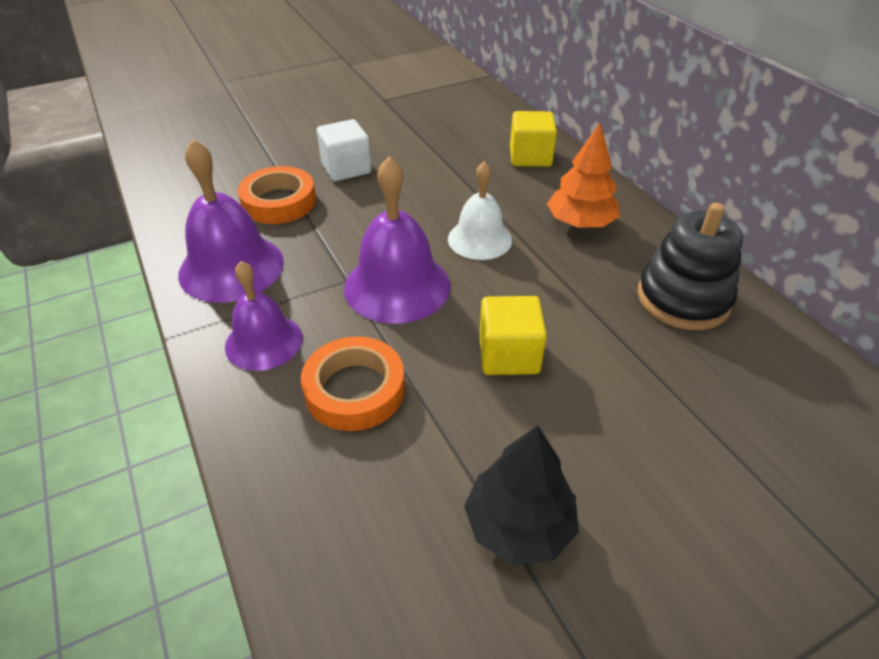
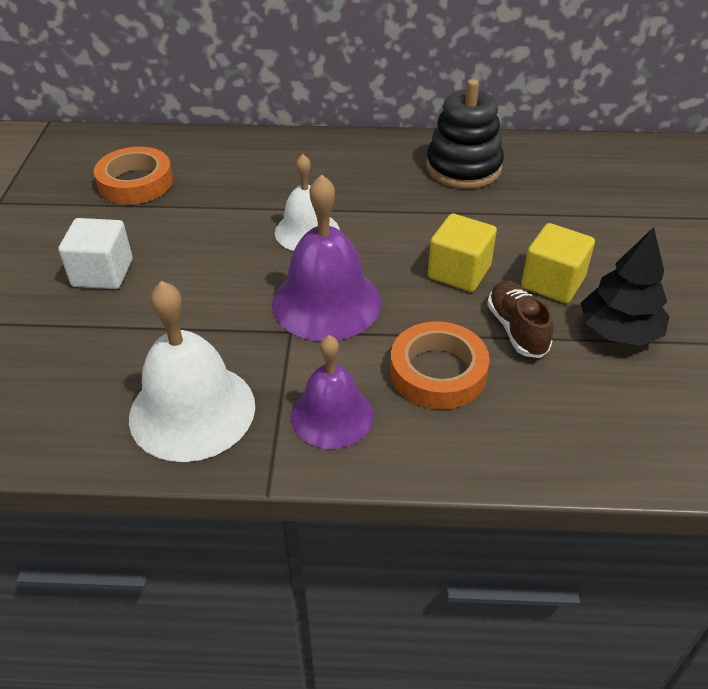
camera: 60 degrees left, 0 degrees up
purple bell [178,139,284,303] -> white bell [129,281,255,462]
orange tape [238,166,316,224] -> orange tape moved to [94,147,173,204]
yellow cube [510,111,557,167] -> yellow cube moved to [521,223,595,304]
orange tree [547,123,620,228] -> none
none -> brown shoe [487,281,554,358]

